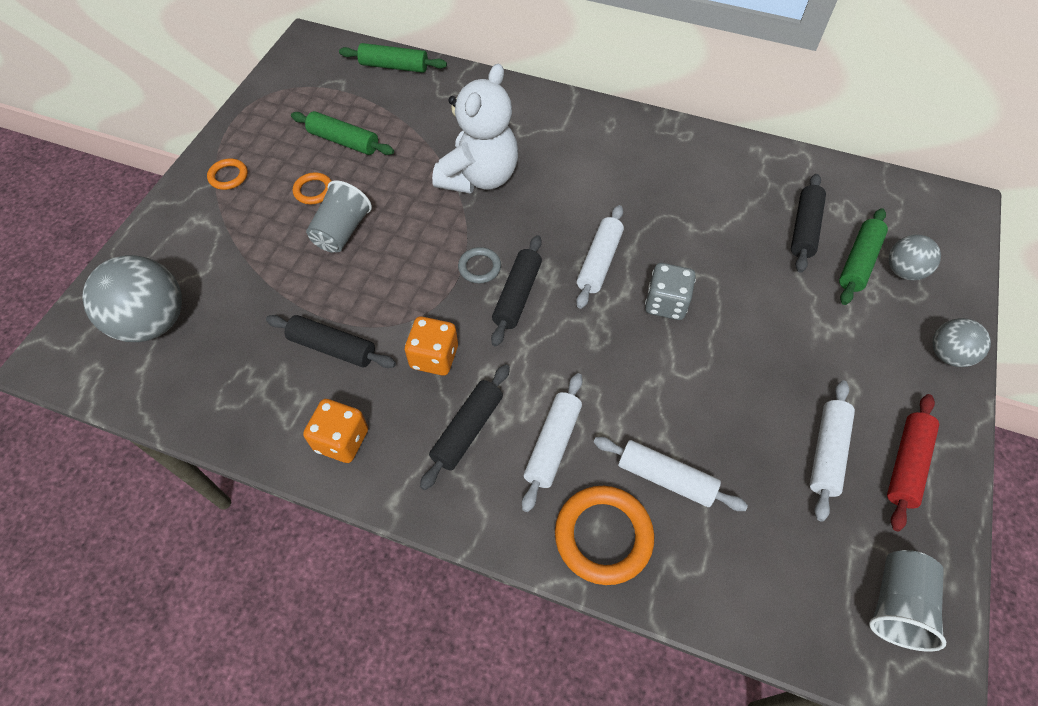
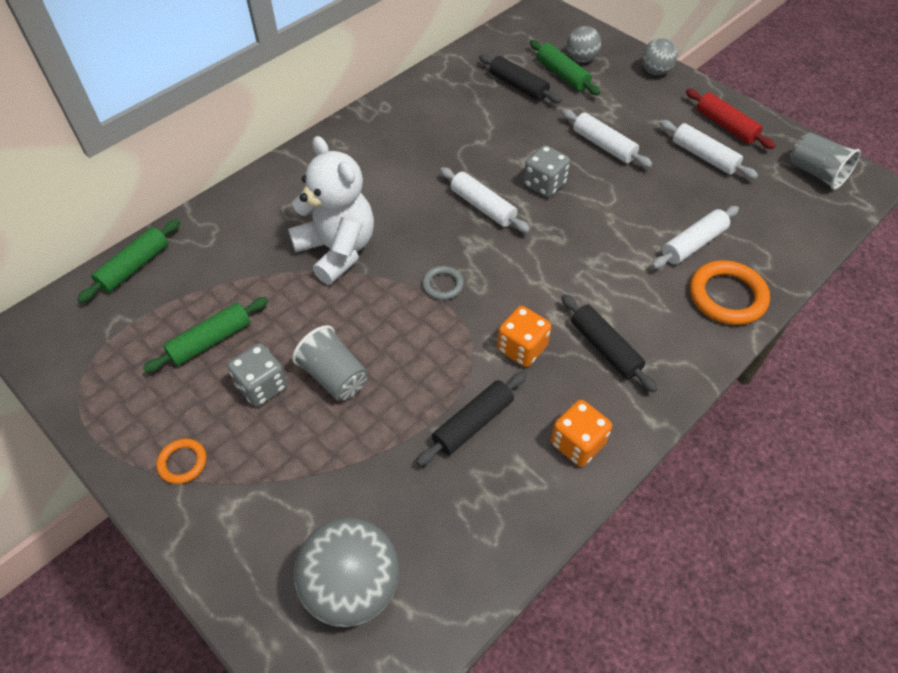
camera: 65 degrees left, 5 degrees down
orange ring [293,172,331,204] -> grey dice [228,343,288,407]
black rolling pin [491,235,542,346] -> none
white rolling pin [522,373,583,512] -> white rolling pin moved to [562,109,652,168]

